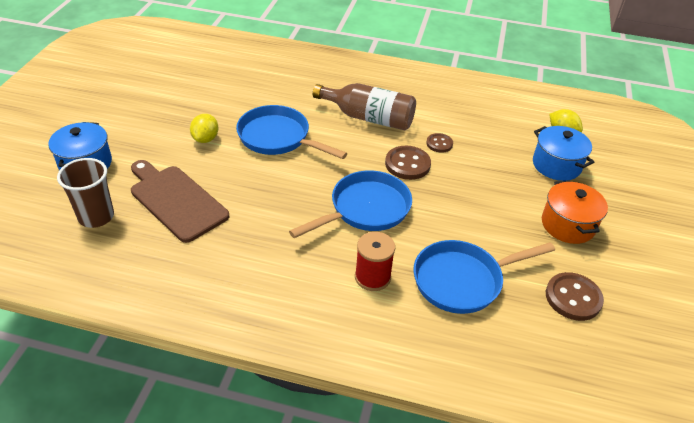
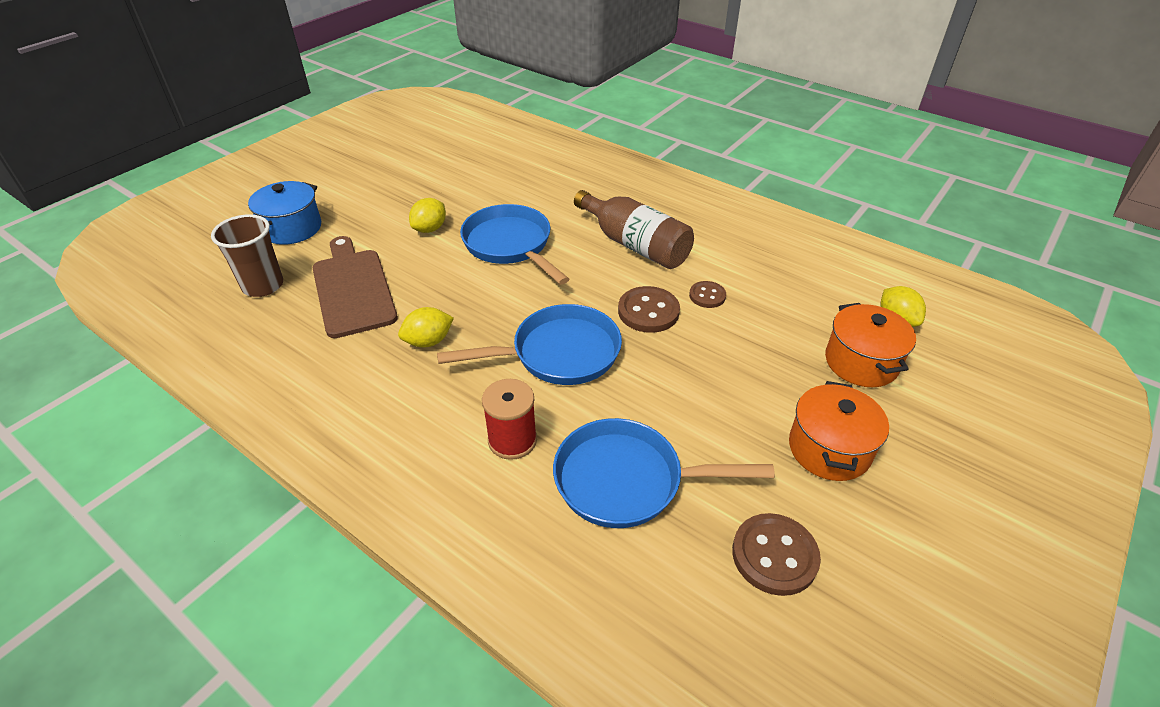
camera: 25 degrees right, 0 degrees up
blue pot [533,126,594,181] -> orange pot [825,303,916,387]
none -> yellow lemon [398,307,454,347]

